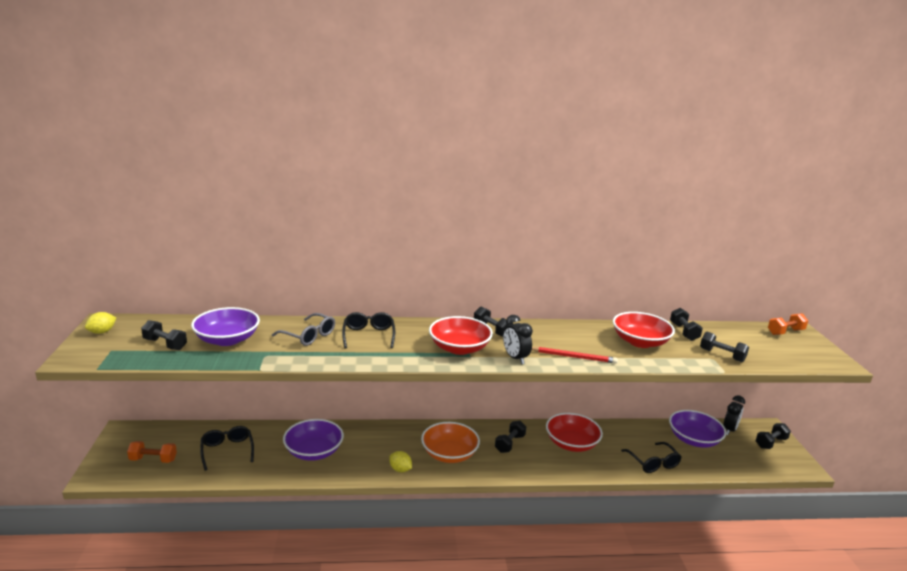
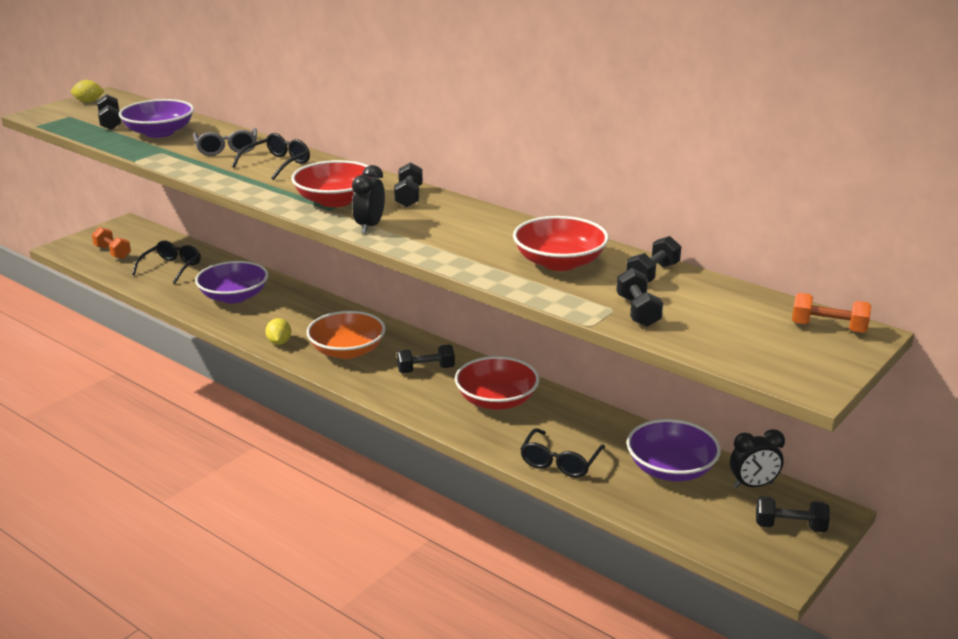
camera: 45 degrees right, 5 degrees up
red pencil [532,347,618,364] -> none

